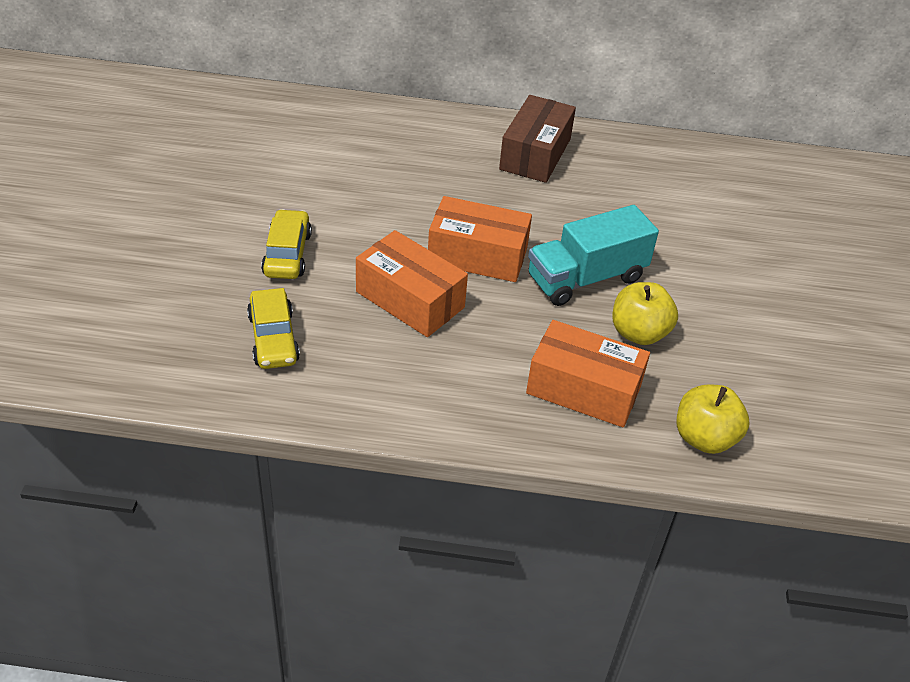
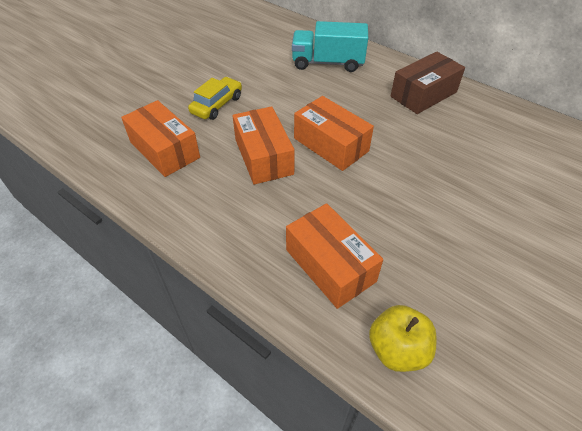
camera: 35 degrees right, 5 degrees up
yellow car [247,288,300,369] -> orange box [121,100,200,177]
turquoise truck [528,205,659,306] -> turquoise truck moved to [292,21,368,72]
yellow apple [612,282,678,345] -> none

